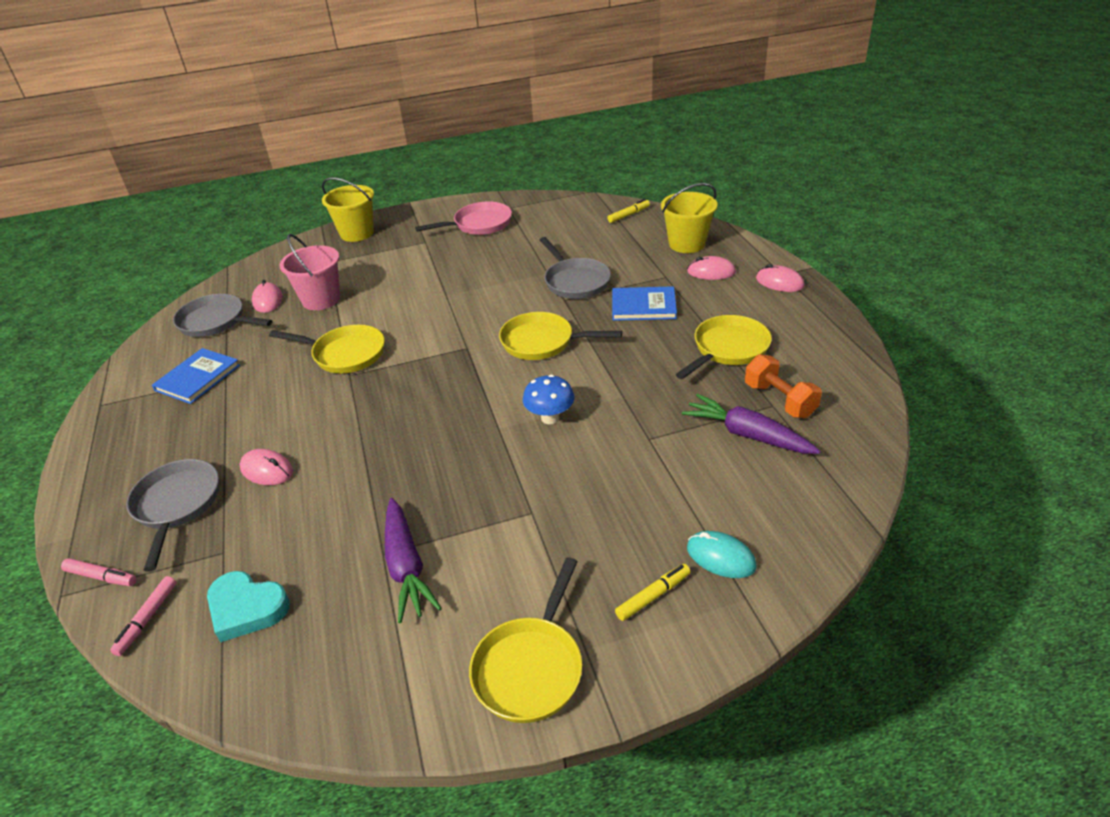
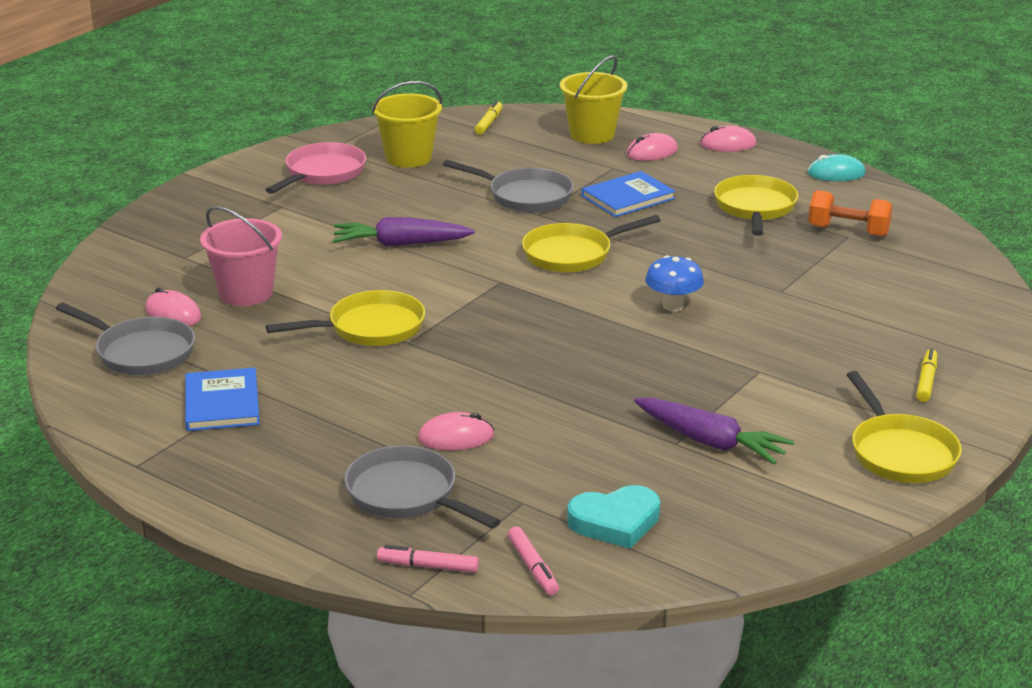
camera: 40 degrees left, 10 degrees down
pink marker [61,558,137,586] -> pink marker turned 150 degrees counterclockwise [377,545,479,573]
grey pan [173,294,272,337] -> grey pan turned 135 degrees counterclockwise [55,303,195,375]
yellow bucket [322,178,374,242] -> yellow bucket moved to [372,81,442,168]
purple carrot [682,394,821,454] -> purple carrot moved to [333,217,475,247]
turquoise mouse [687,531,757,578] -> turquoise mouse moved to [808,154,866,181]

